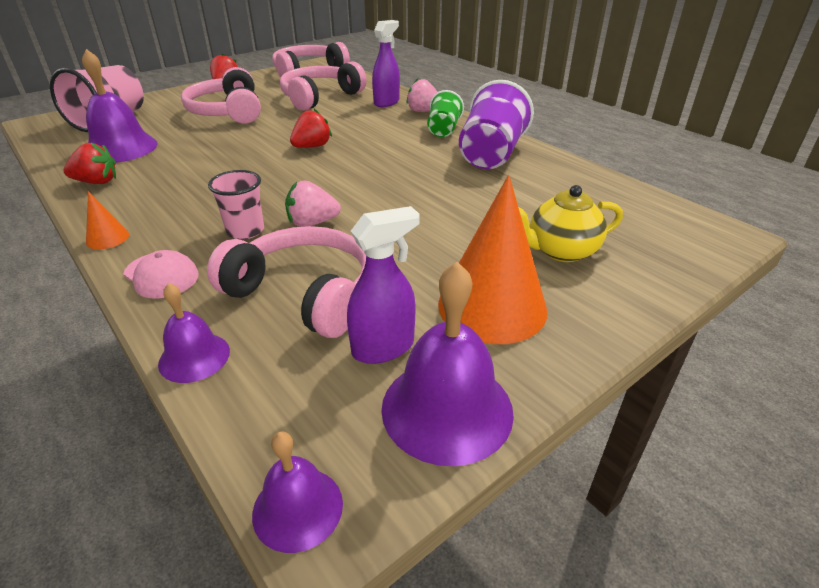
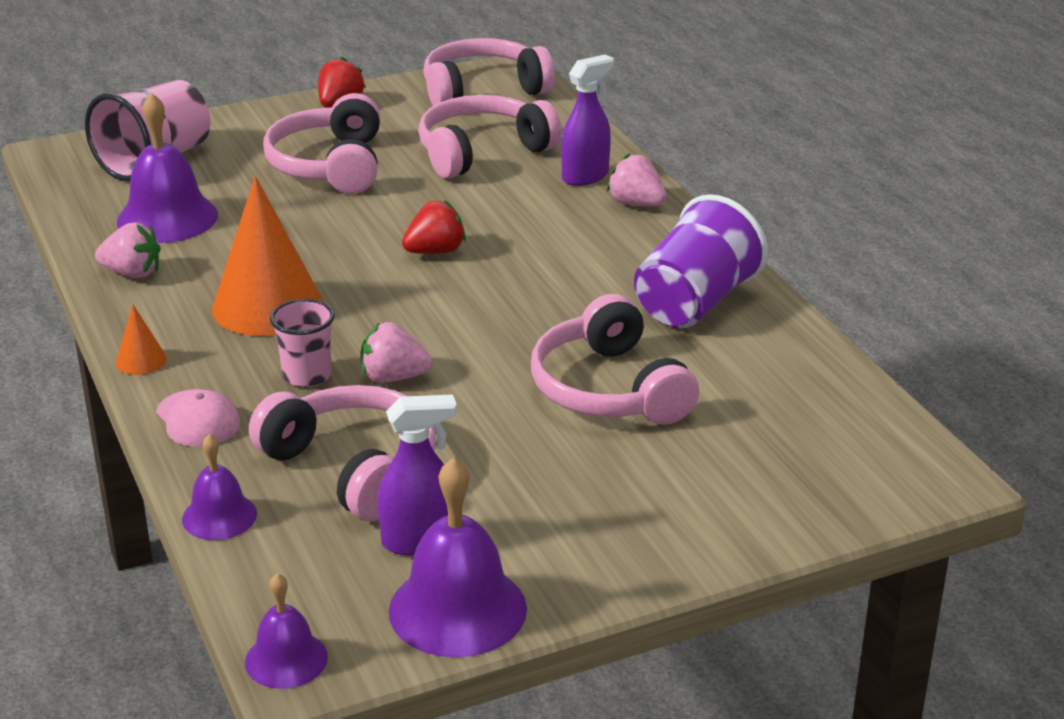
camera: 15 degrees right, 5 degrees down
red strawberry [63,143,116,184] -> pink strawberry [95,222,161,278]
green cup [427,90,464,137] -> none
orange cone [438,175,547,344] -> orange cone moved to [212,176,323,336]
yellow teapot [518,185,623,262] -> none
none -> pink headphones [531,294,699,425]

